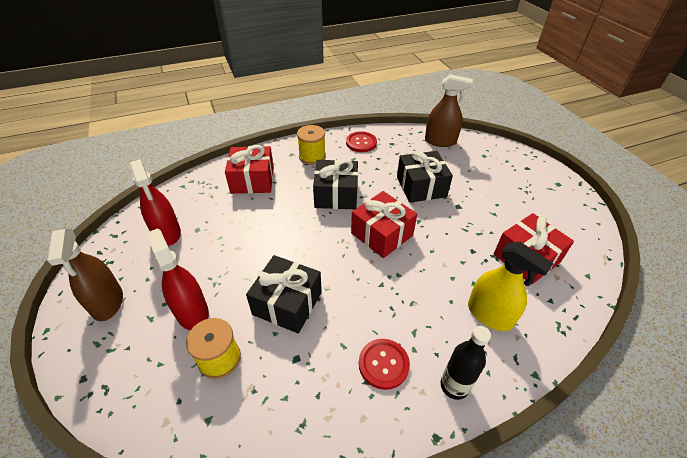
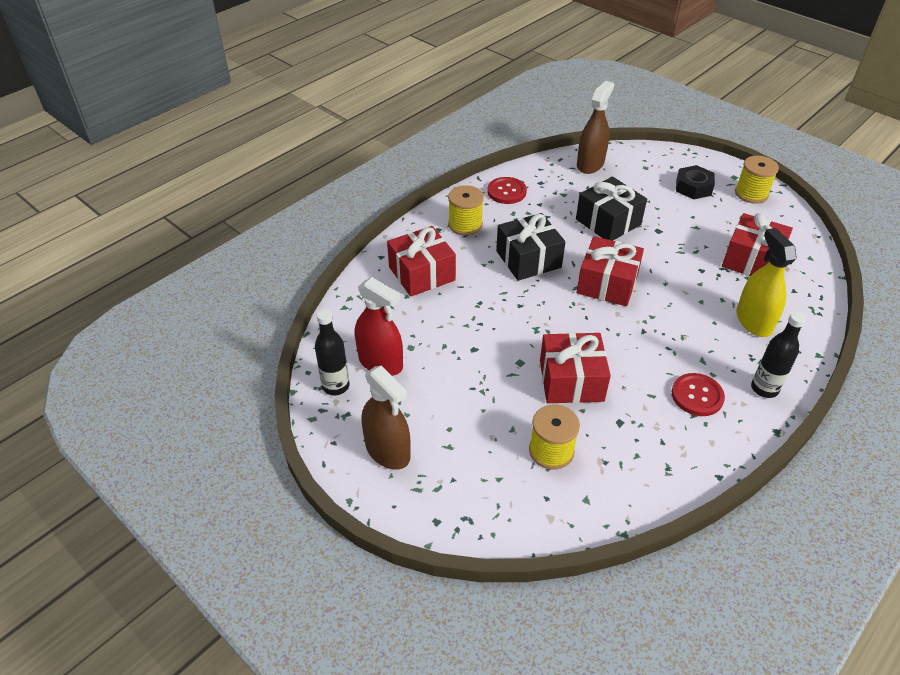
camera: 25 degrees left, 0 degrees up
red spray bottle [146,229,209,330] -> none
black gift [246,255,322,334] -> red gift [540,333,611,403]
brown spray bottle [425,74,473,147] -> brown spray bottle turned 45 degrees counterclockwise [577,81,614,174]
yellow spray bottle [468,242,554,331] -> yellow spray bottle turned 120 degrees counterclockwise [736,228,797,337]
none -> black bottle [315,309,350,395]
none -> black nut [676,165,715,199]
none -> yellow spool [735,156,779,204]

